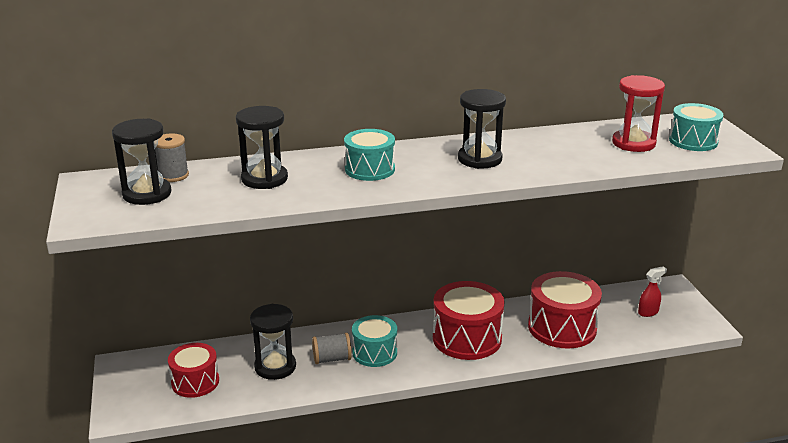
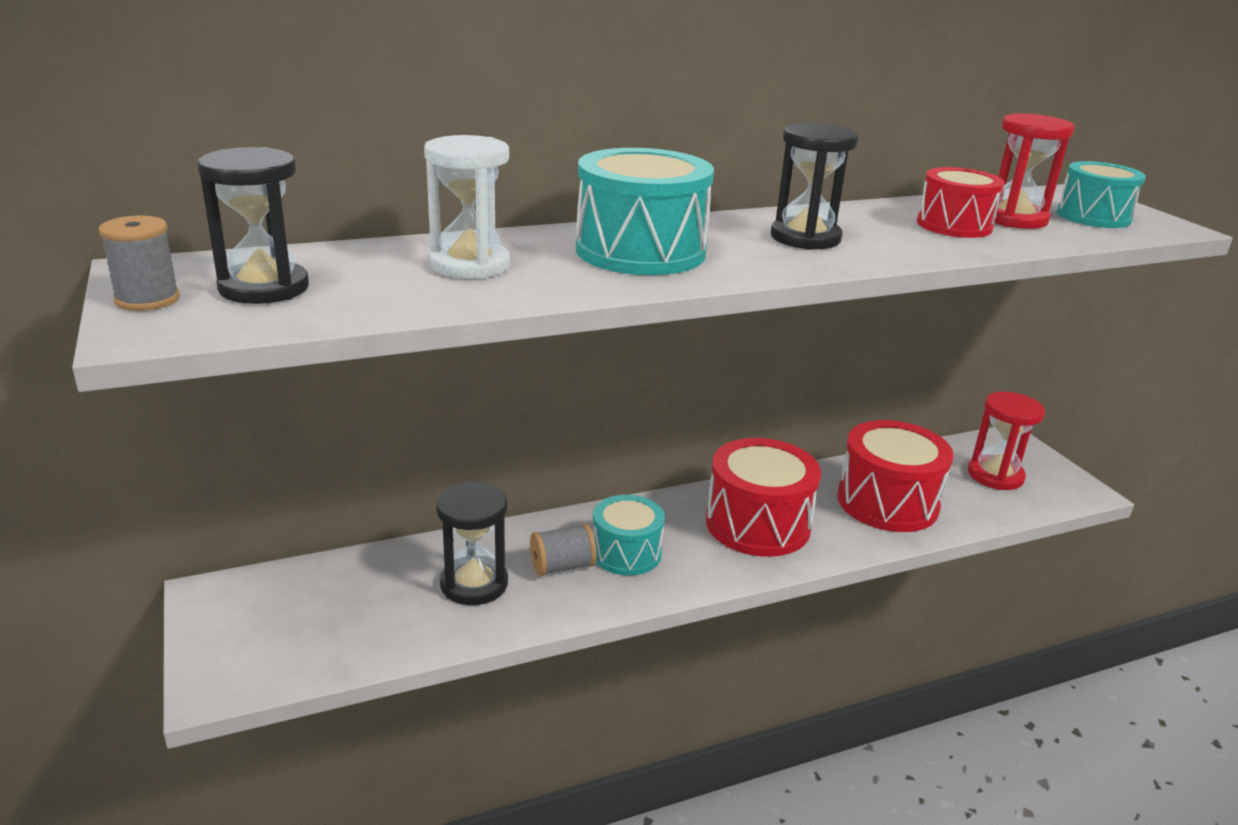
camera: 10 degrees left, 0 degrees up
grey spool [155,133,189,182] -> grey spool moved to [99,216,180,311]
red drum [168,343,219,398] -> red drum moved to [917,167,1004,238]
black hourglass [236,106,288,189] -> white hourglass [424,135,510,279]
turquoise drum [344,129,395,181] -> turquoise drum [576,148,714,275], size x1.57
red spray bottle [638,266,667,317] -> red hourglass [968,392,1045,490]

